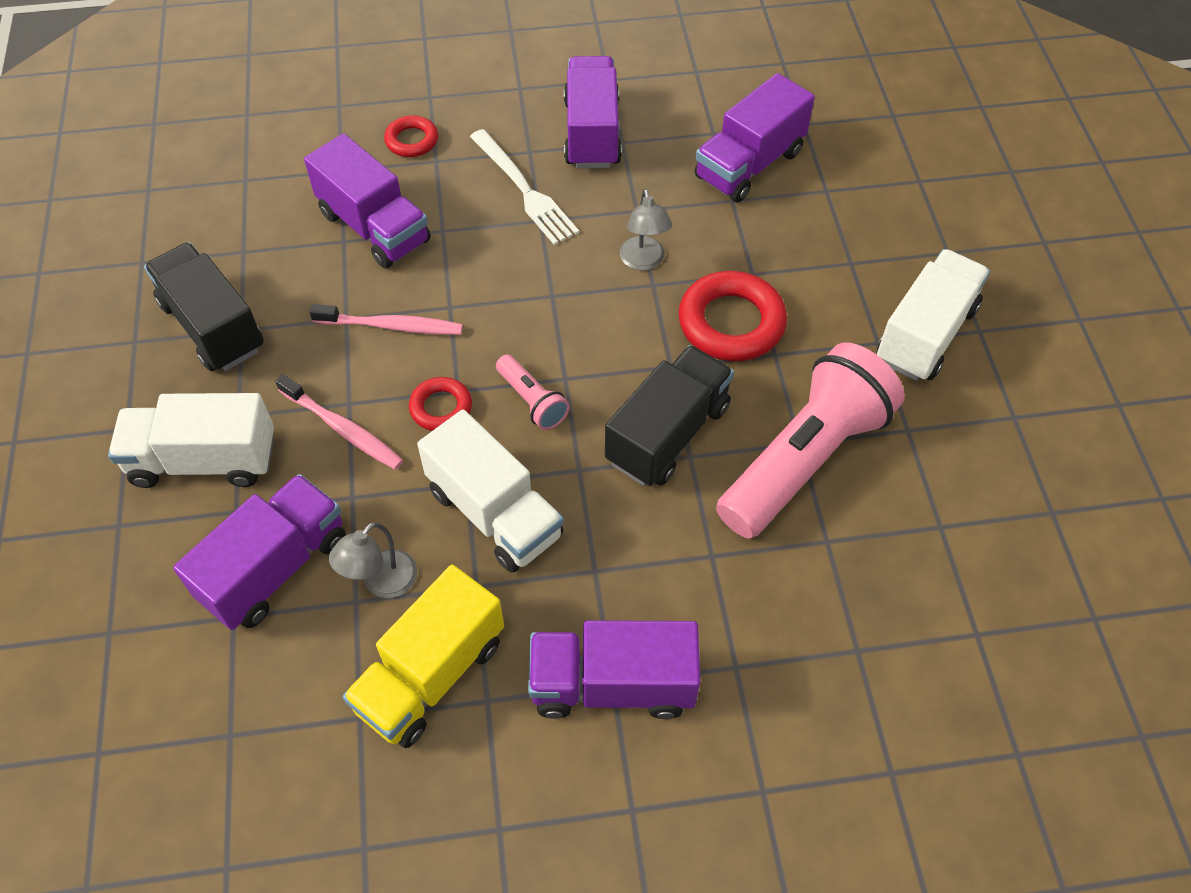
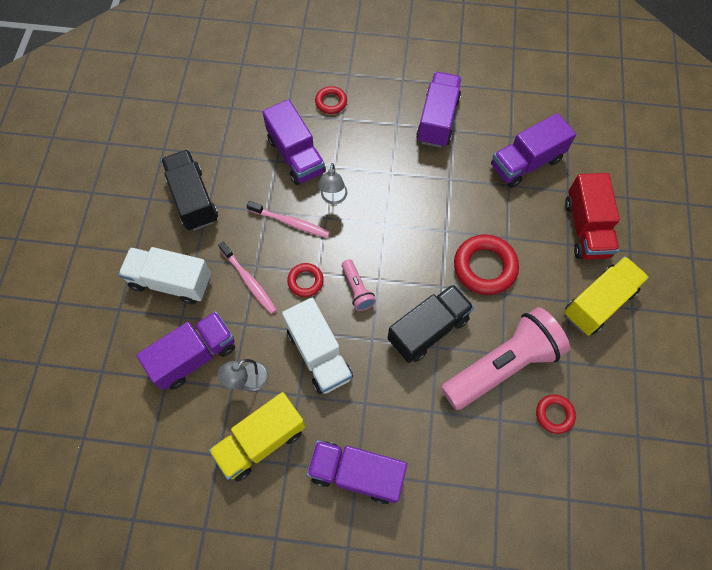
camera: 15 degrees right, 10 degrees up
white fork [470,129,579,245] -> none
grey lamp [620,189,672,270] -> grey lamp moved to [318,163,347,204]
white truck [877,249,990,381] -> yellow truck [564,256,649,336]
none -> red ring [536,394,576,434]
none -> red truck [565,173,620,260]

